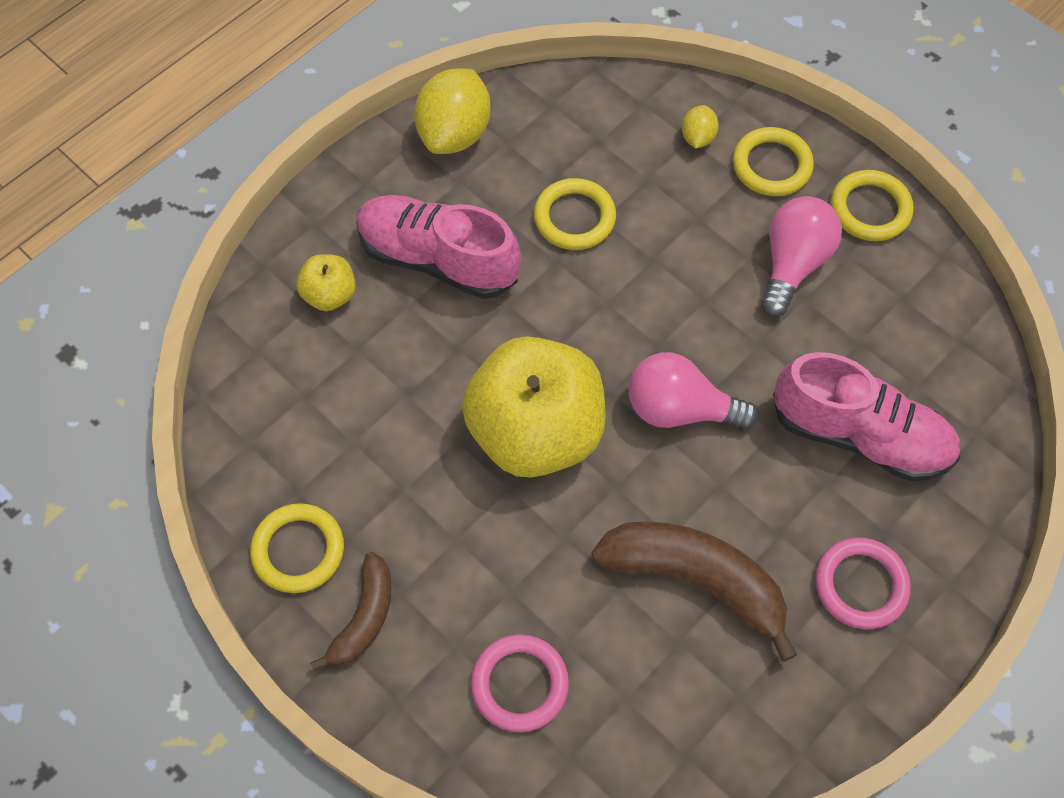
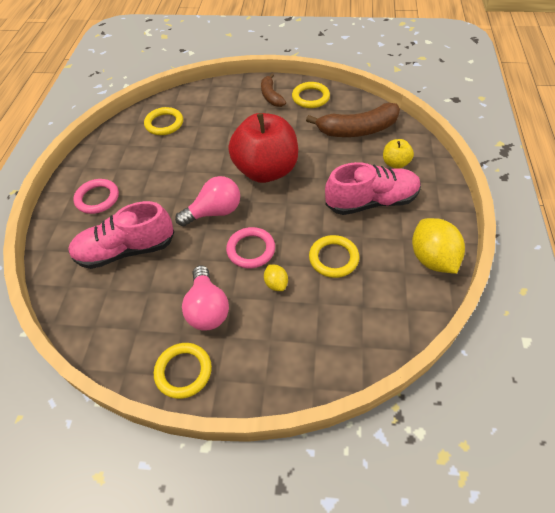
camera: 145 degrees right, 10 degrees down
yellow apple [462,336,606,478] -> red apple [228,113,298,183]
pink ring [471,634,569,732] -> pink ring moved to [226,227,275,268]
brown banana [591,522,797,662] -> brown banana moved to [306,103,400,137]
yellow lemon [682,105,719,148] -> yellow lemon moved to [264,265,288,291]
yellow ring [733,127,814,196] -> yellow ring moved to [144,107,183,135]

